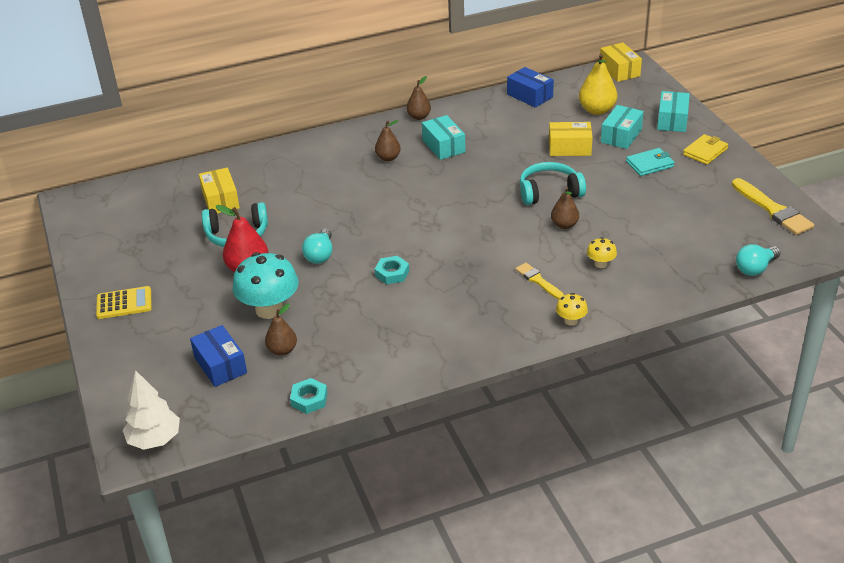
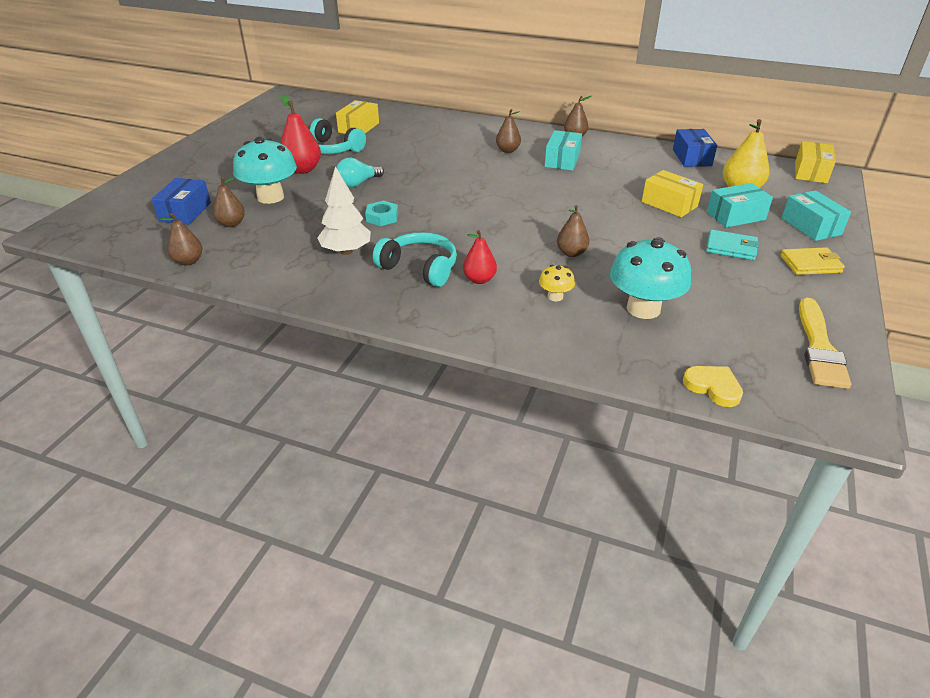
camera: 40 degrees right, 0 degrees up
yellow calculator [96,286,152,319] -> none
white tree [123,370,180,450] -> white tree moved to [317,166,371,255]
turquoise nut [290,378,327,414] -> brown pear [160,213,202,265]
yellow brush [515,263,564,300] -> red pear [463,230,497,284]
turquoise headphones [520,162,586,205] -> turquoise headphones moved to [373,232,457,287]
yellow mushroom [556,293,588,326] -> none
turquoise box [657,91,690,132] -> turquoise box turned 75 degrees counterclockwise [782,190,851,241]
turquoise light bulb [736,244,781,276] -> yellow heart [683,366,743,407]
none -> turquoise mushroom [610,237,691,319]

